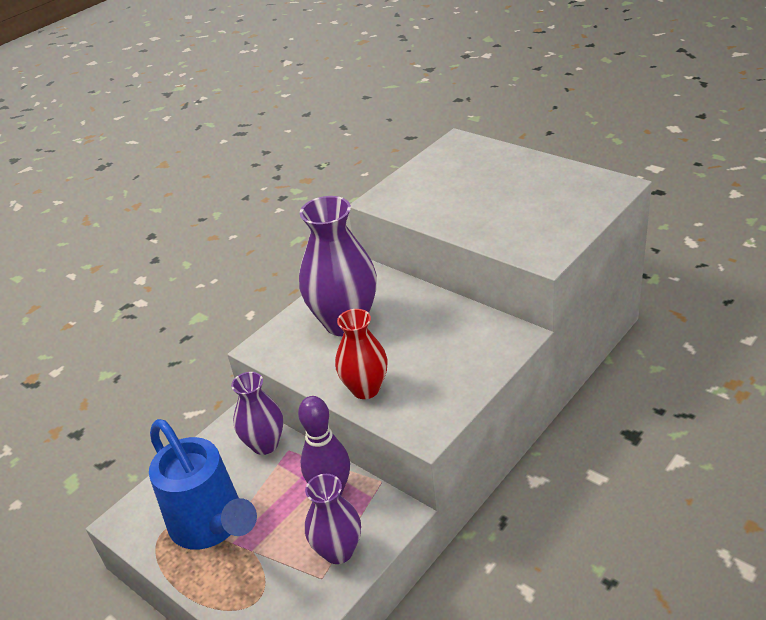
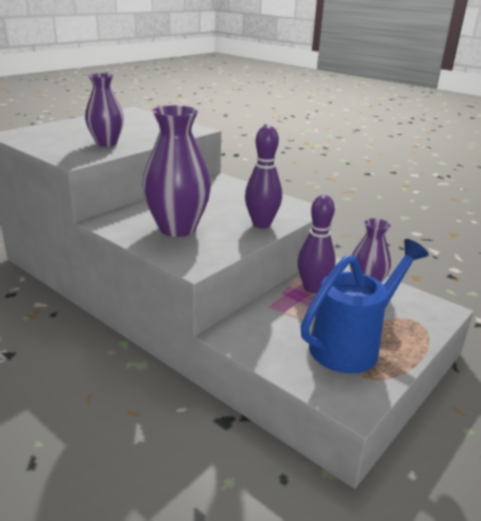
camera: 95 degrees left, 10 degrees down
purple vase [231,372,283,455] -> purple vase moved to [85,73,124,147]
red vase [335,309,388,399] -> purple bowling pin [245,126,282,228]

